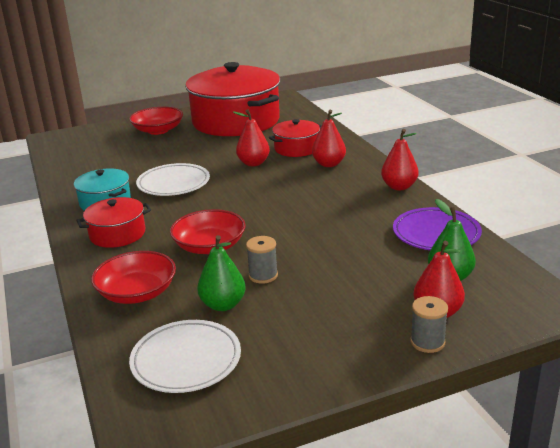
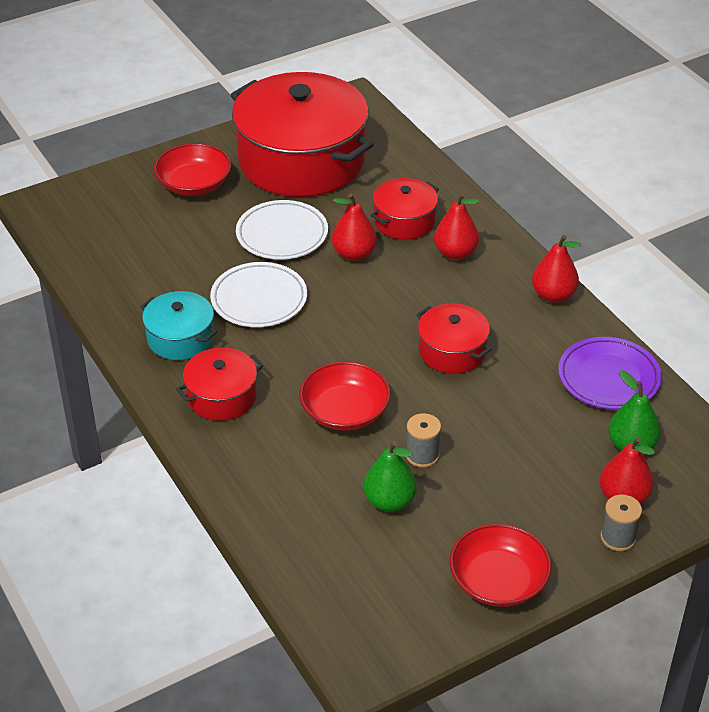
camera: 10 degrees left, 15 degrees up
red bowl [91,251,176,304] -> red bowl moved to [450,524,551,607]
white plate [129,320,241,393] -> white plate moved to [236,200,328,260]
none -> red pot [416,303,492,373]

